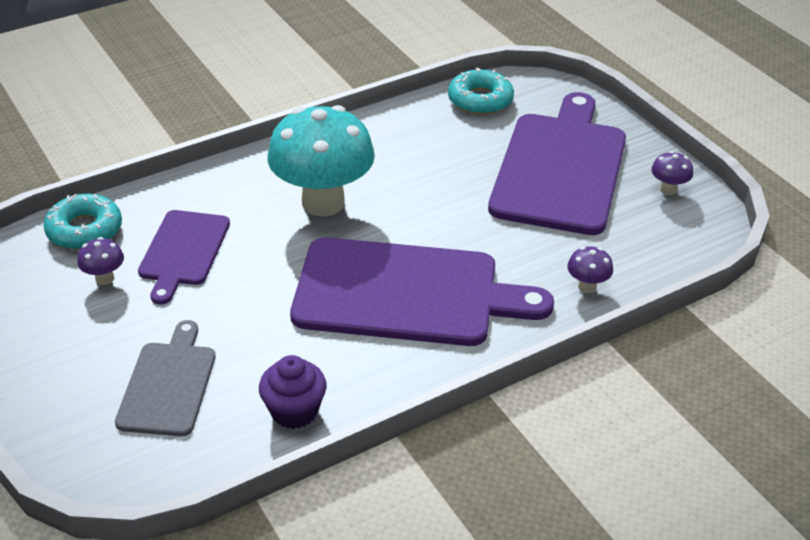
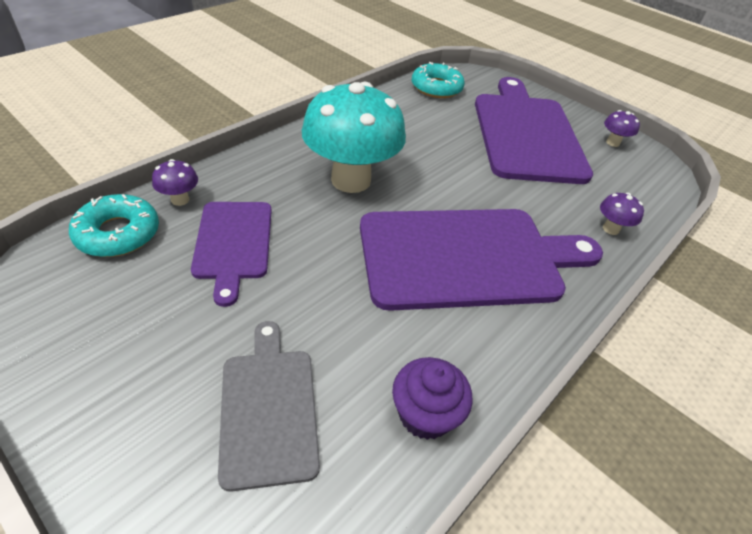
camera: 20 degrees left, 5 degrees up
purple mushroom [77,237,124,285] -> purple mushroom moved to [152,159,198,206]

